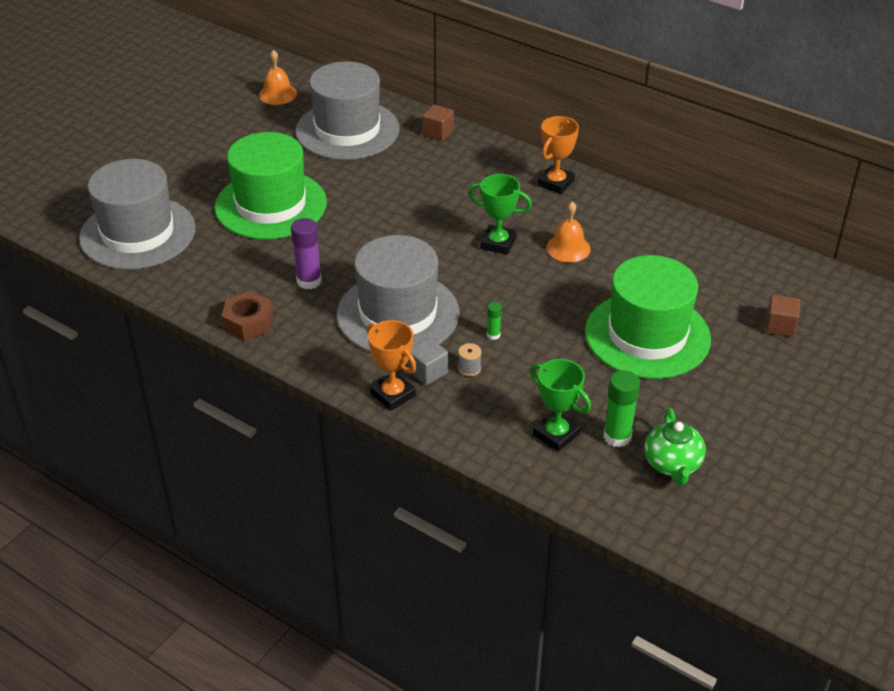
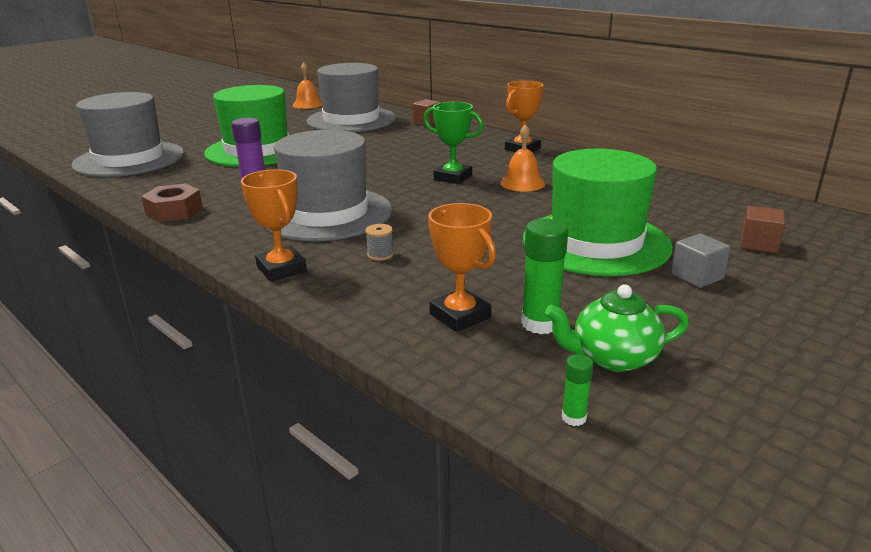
camera: 10 degrees right, 15 degrees down
grey cube [408,337,448,385] -> grey cube moved to [671,234,731,288]
green glue stick [487,302,502,340] -> green glue stick moved to [562,354,593,426]
green trophy [530,359,591,452] -> orange trophy [428,203,496,332]
green teapot [644,408,706,485] -> green teapot turned 75 degrees clockwise [545,284,689,372]

